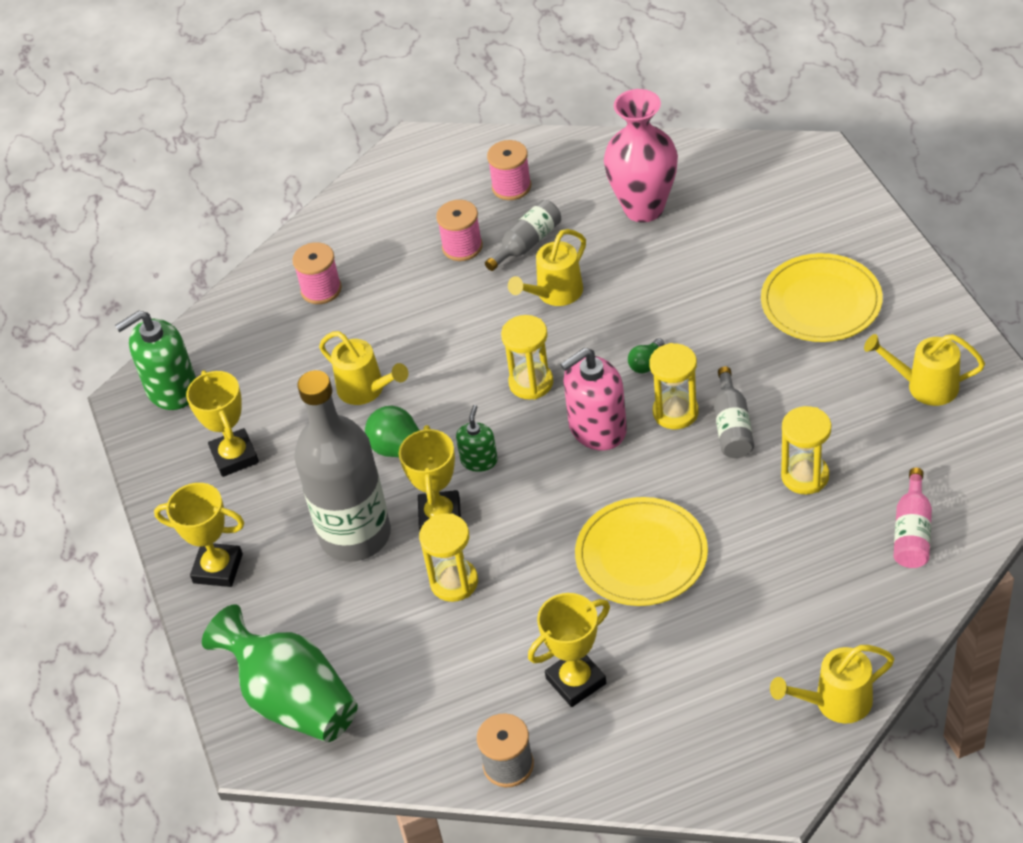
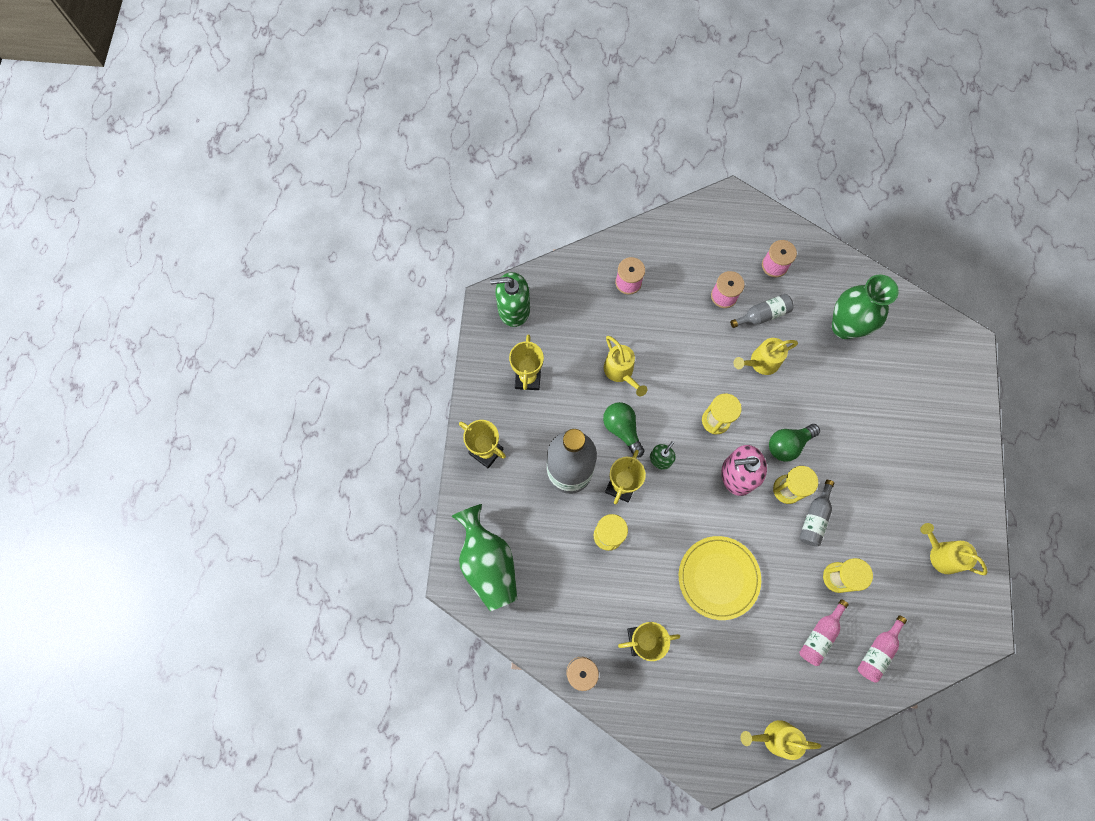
camera: 20 degrees right, 25 degrees up
pink vase [604,89,678,222] -> green vase [832,275,899,339]
green light bulb [628,338,665,373] -> green light bulb [769,424,820,462], size x1.77
yellow plate [761,253,883,342] -> none
none -> pink bottle [799,599,849,666]

